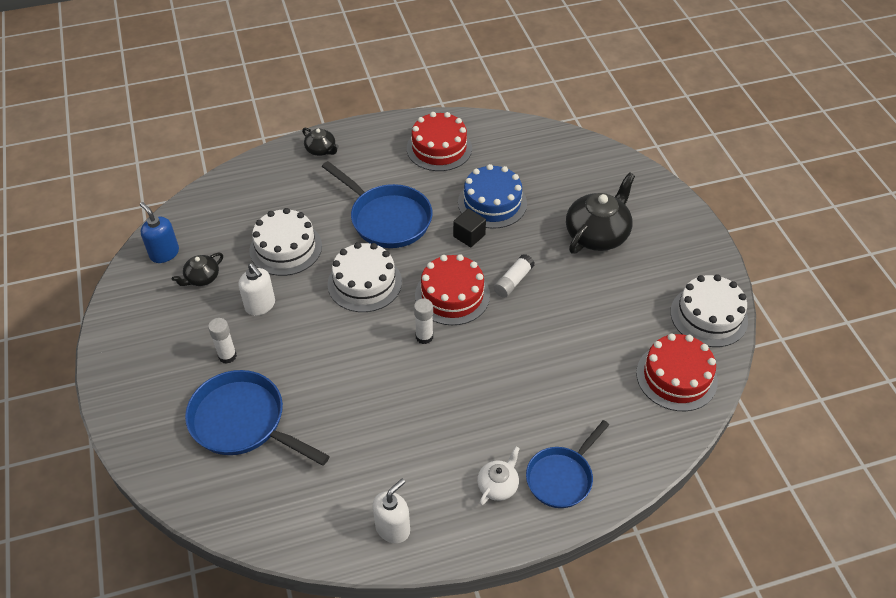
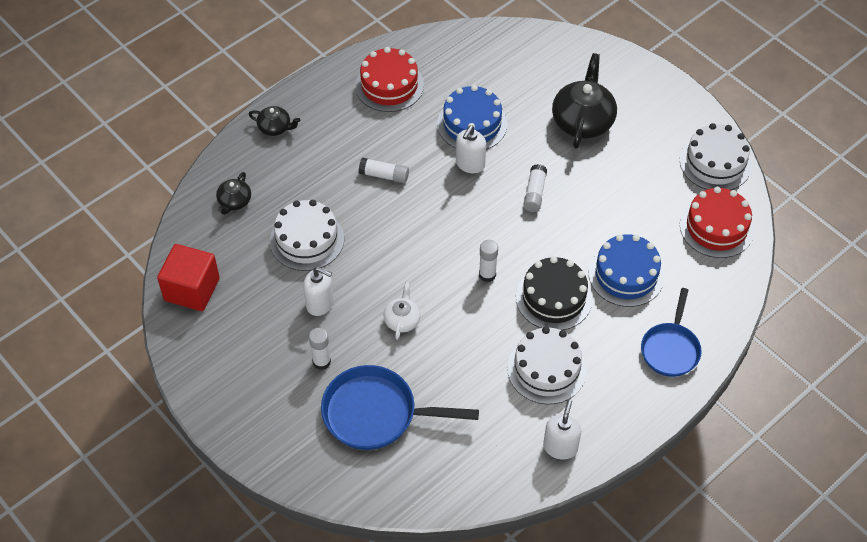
camera: 25 degrees left, 5 degrees up
blue soap dispenser [140,202,179,263] -> red cube [157,244,220,311]
black teapot [172,253,223,286] -> black teapot moved to [216,172,251,215]
blue pan [322,161,433,248] -> white glue stick [359,158,409,183]
white cake [328,242,402,312] -> white cake moved to [507,327,587,404]
red cake [415,254,490,325] -> none
black cube [453,209,486,247] -> white soap dispenser [456,125,486,173]
white teapot [477,447,520,505] -> white teapot moved to [383,282,420,340]
none -> black cake [516,256,593,330]
none -> blue cake [589,234,665,307]

